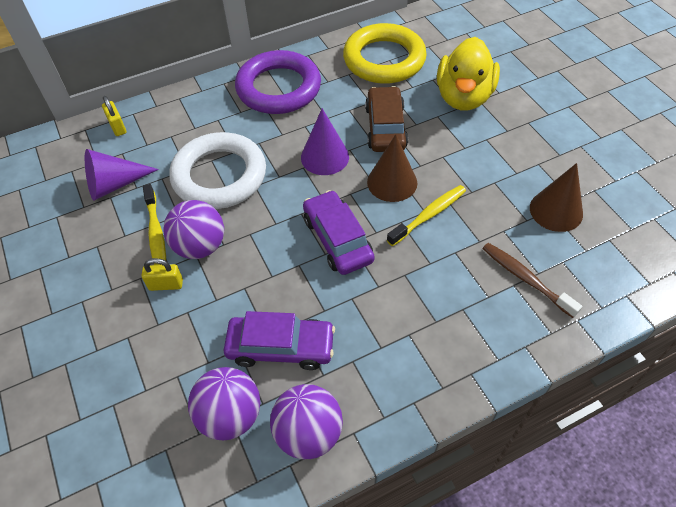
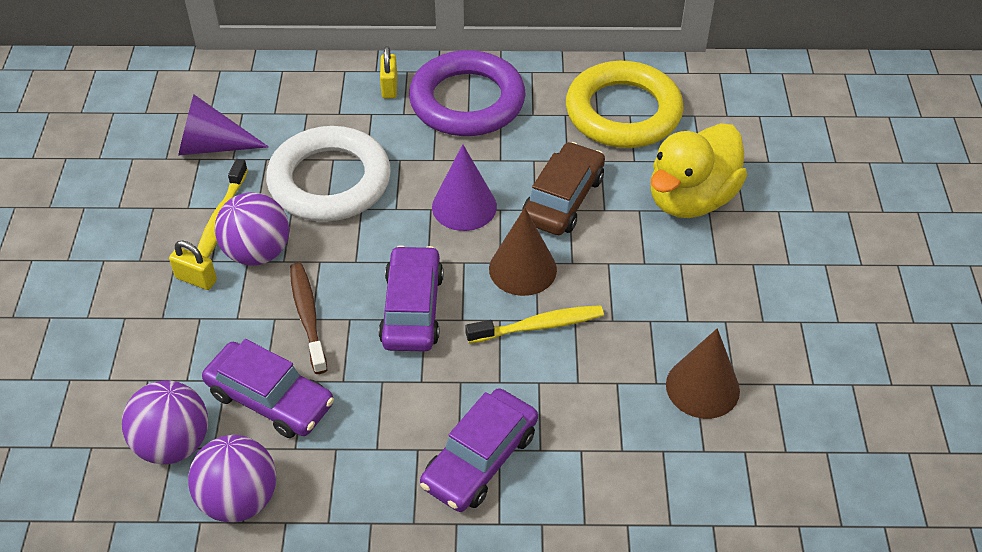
camera: 25 degrees right, 5 degrees down
yellow padlock [102,96,126,136] -> yellow padlock moved to [380,46,397,98]
brown toothbrush [483,243,582,318] -> brown toothbrush moved to [290,263,327,374]
none -> purple car [420,388,538,512]

